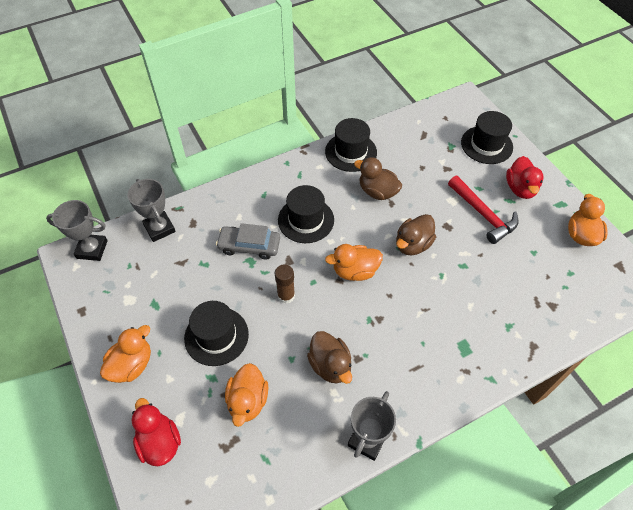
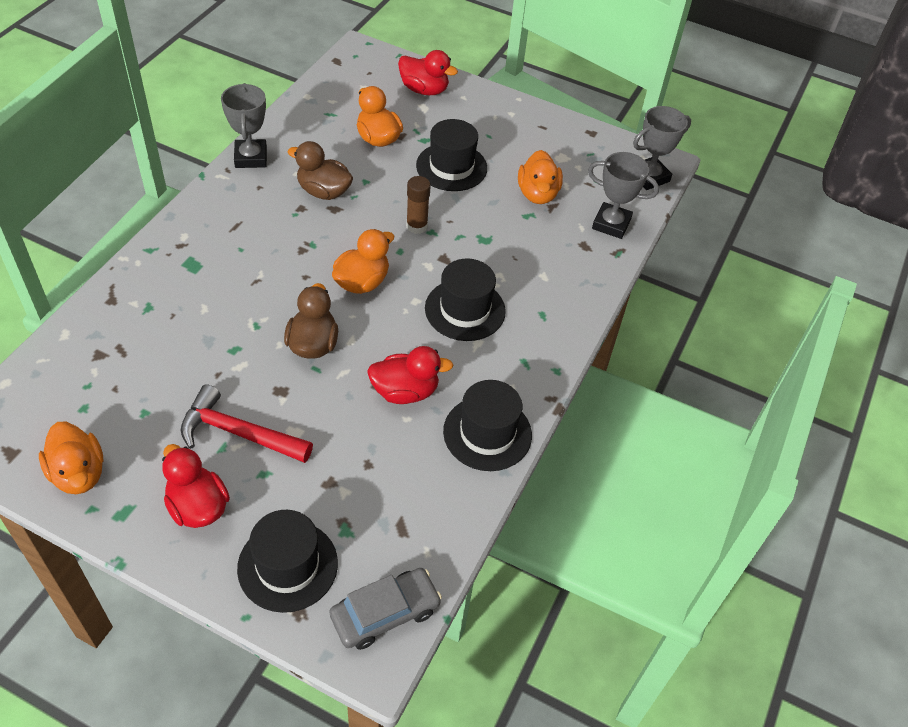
camera: 140 degrees right, 5 degrees down
orange duck [100,325,151,383] -> orange duck moved to [518,150,563,204]
grey car [216,223,280,260] -> grey car moved to [329,568,442,650]
brown duck [354,157,402,200] -> red duck [367,346,453,404]

